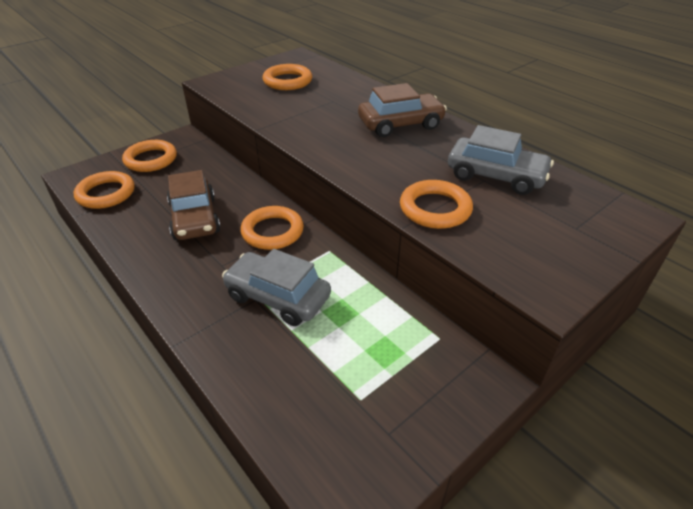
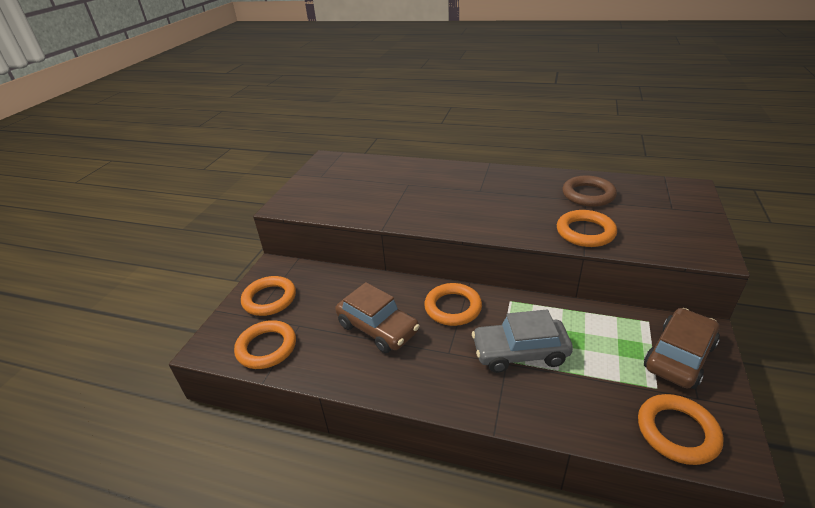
camera: 30 degrees left, 5 degrees down
orange ring [263,64,312,90] -> orange ring moved to [638,394,723,465]
brown car [358,83,447,137] -> brown car moved to [644,308,720,389]
grey car [448,125,554,195] -> brown ring [562,176,617,207]

